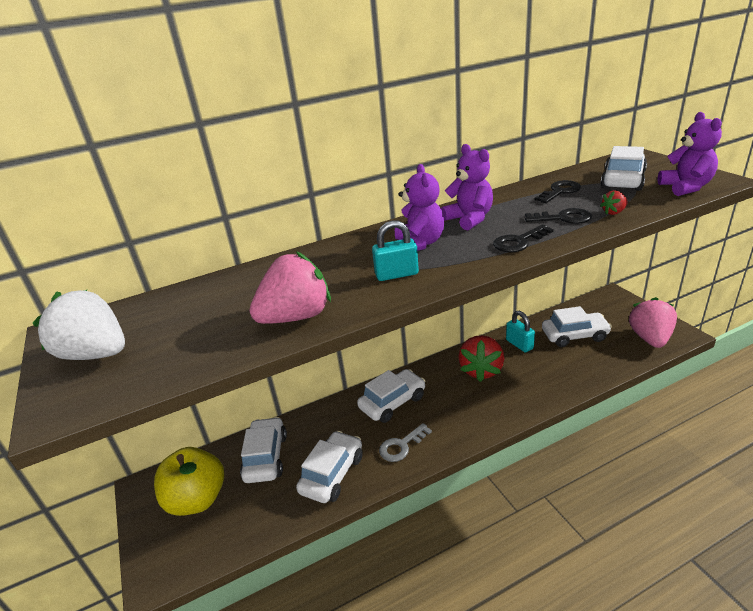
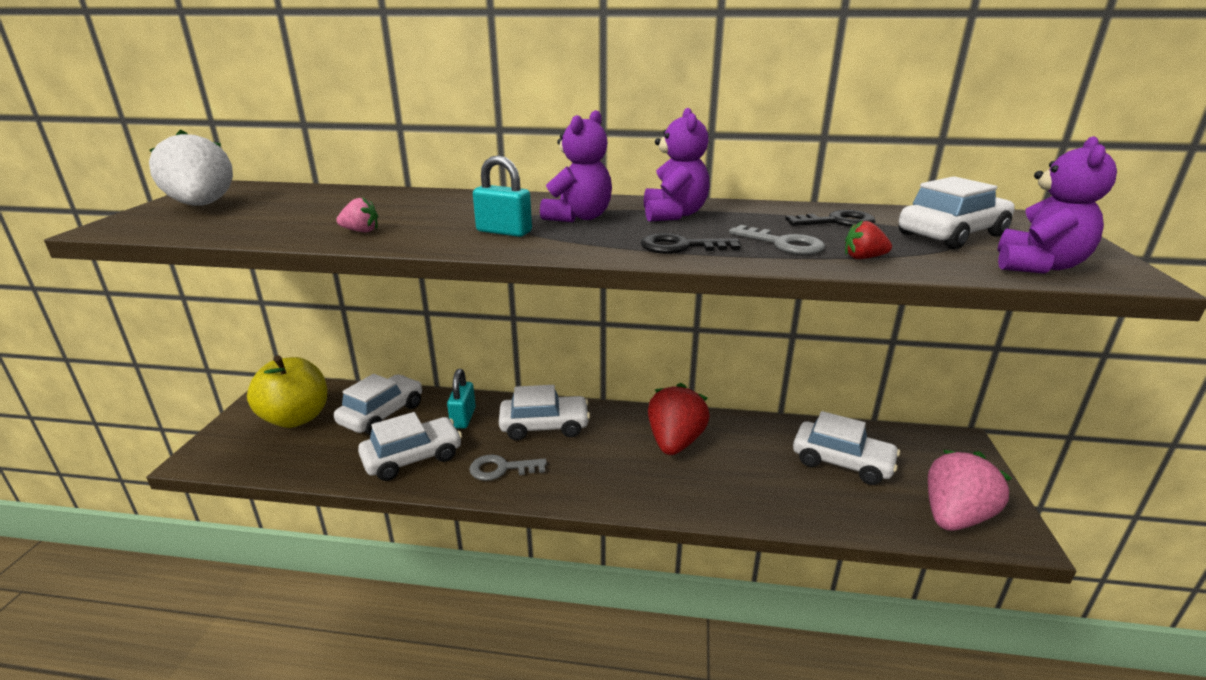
camera: 30 degrees right, 5 degrees down
pink strawberry [249,251,331,324] -> pink strawberry [336,197,378,232], size x0.43
red strawberry [458,335,504,382] -> red strawberry turned 150 degrees clockwise [648,383,710,455]
turquoise padlock [506,311,535,352] -> turquoise padlock moved to [447,369,476,429]
black key [525,208,592,224] -> grey key [729,225,825,255]

